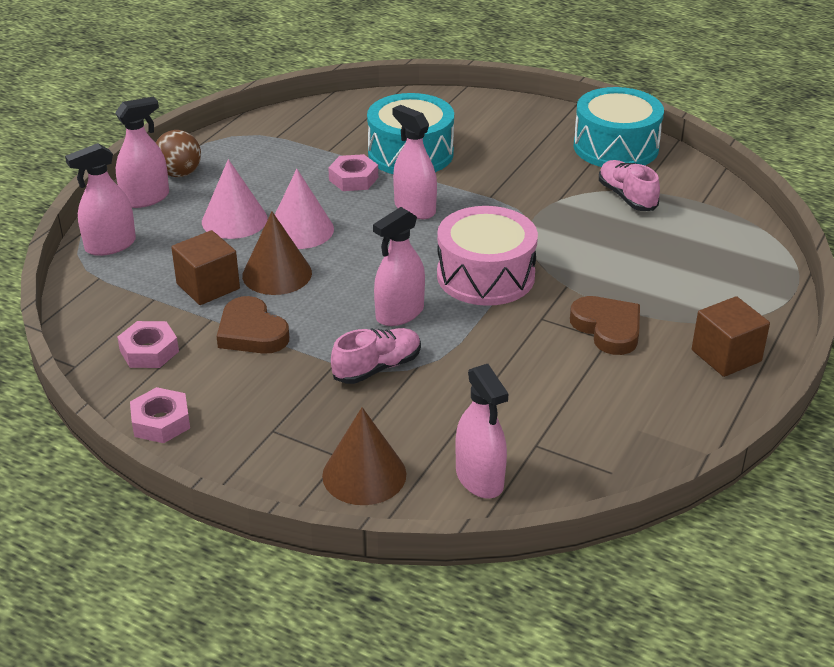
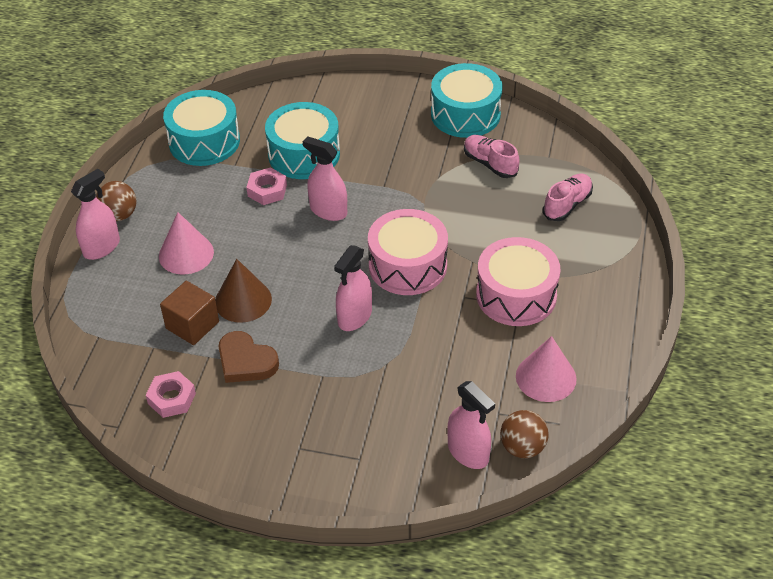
camera: 15 degrees left, 10 degrees up
pink spray bottle [65,143,136,256] -> none
pink nut [130,387,190,443] -> none
pink cone [275,169,334,249] -> pink cone moved to [516,336,577,402]
brown cone [322,407,406,505] -> none
pink shoe [331,328,421,384] -> pink shoe moved to [543,174,593,221]
brown heart [570,296,640,355] -> pink drum [476,237,560,326]
brown cube [692,296,770,377] -> none
none -> turquoise drum [163,90,240,166]
none -> brown ball [500,410,549,458]

